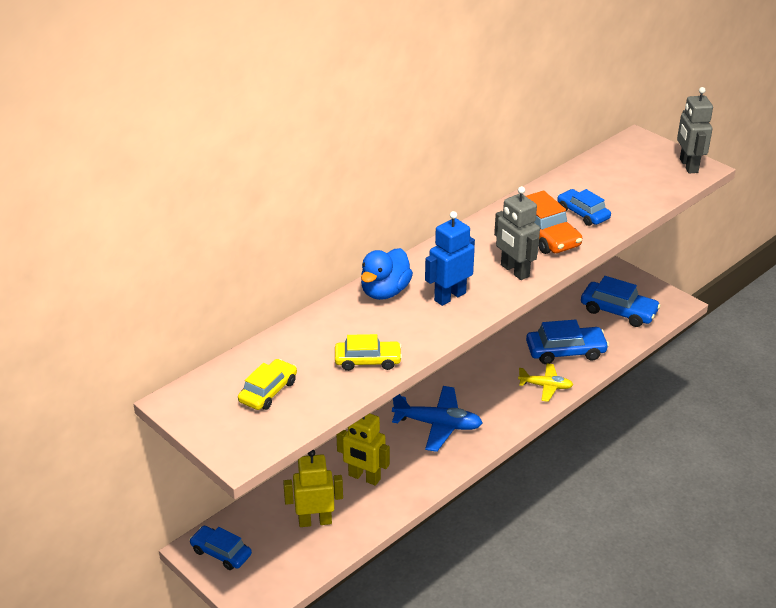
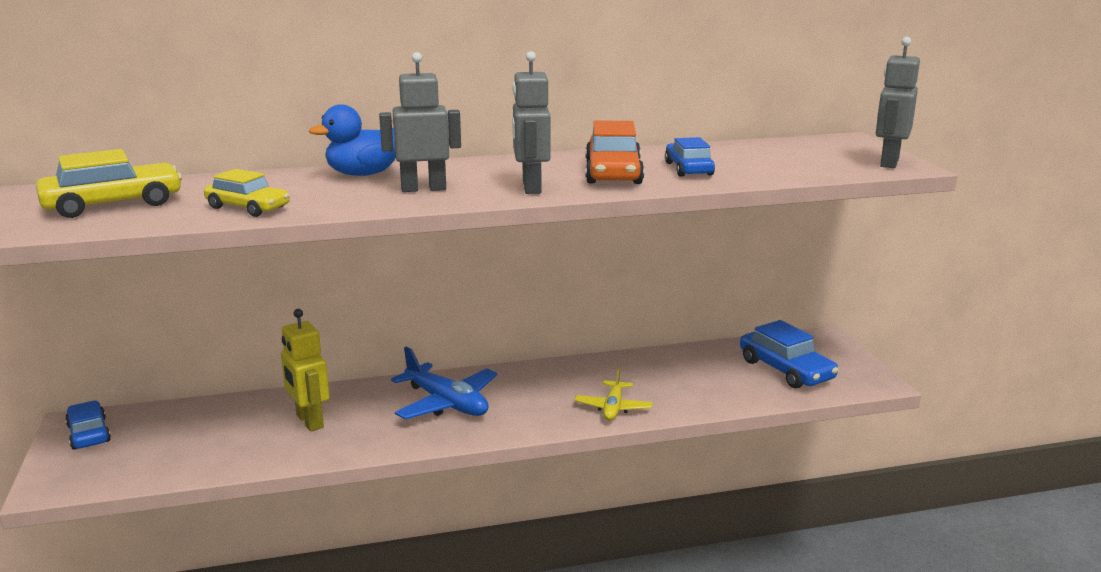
camera: 30 degrees right, 15 degrees down
yellow car [238,359,297,410] -> yellow car [36,149,182,218], size x1.51
yellow robot [283,450,343,527] -> none
blue robot [425,211,475,306] -> grey robot [379,52,461,192]
yellow plane [518,363,573,402] -> yellow plane turned 60 degrees clockwise [575,367,653,421]
blue car [526,320,609,364] -> none

